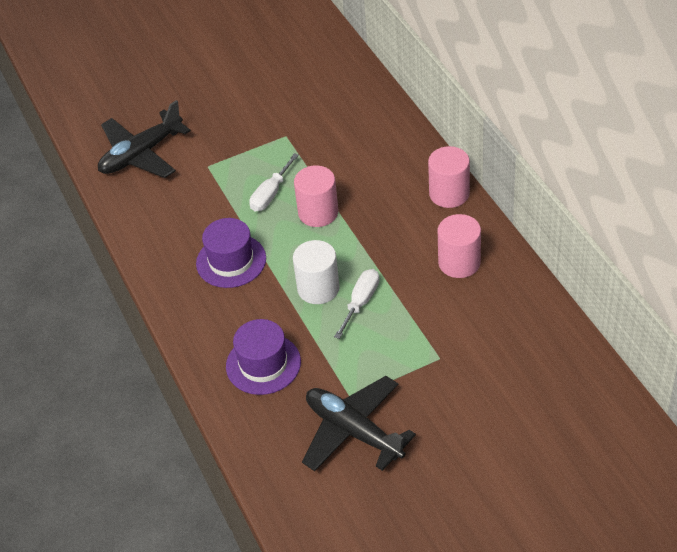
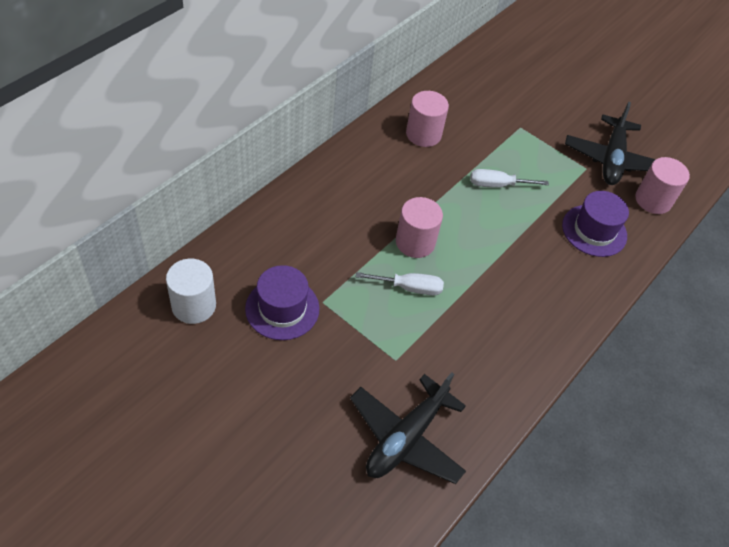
camera: 125 degrees left, 5 degrees up
black plane [98,100,191,178] -> black plane turned 105 degrees clockwise [350,372,466,484]
purple hat [196,218,266,288] -> purple hat moved to [245,265,320,340]
white cylinder [293,240,340,304] -> white cylinder moved to [166,259,216,324]
pink cylinder [428,146,470,208] -> pink cylinder moved to [635,157,690,214]

